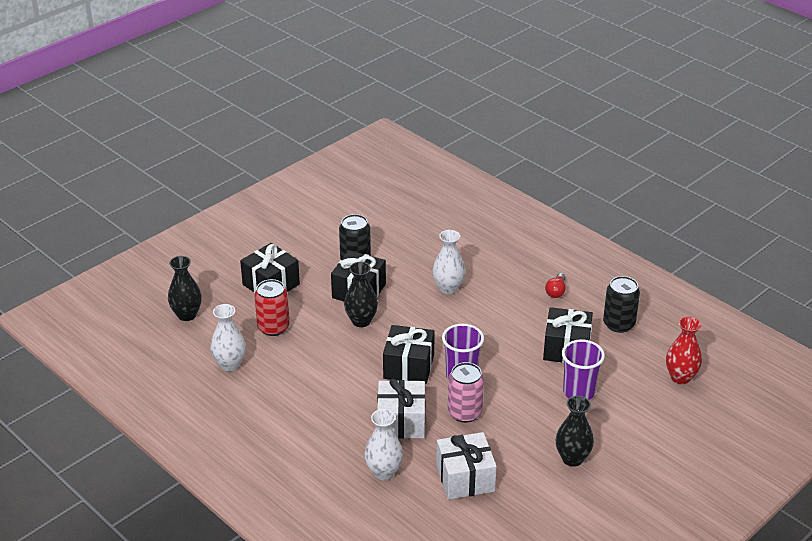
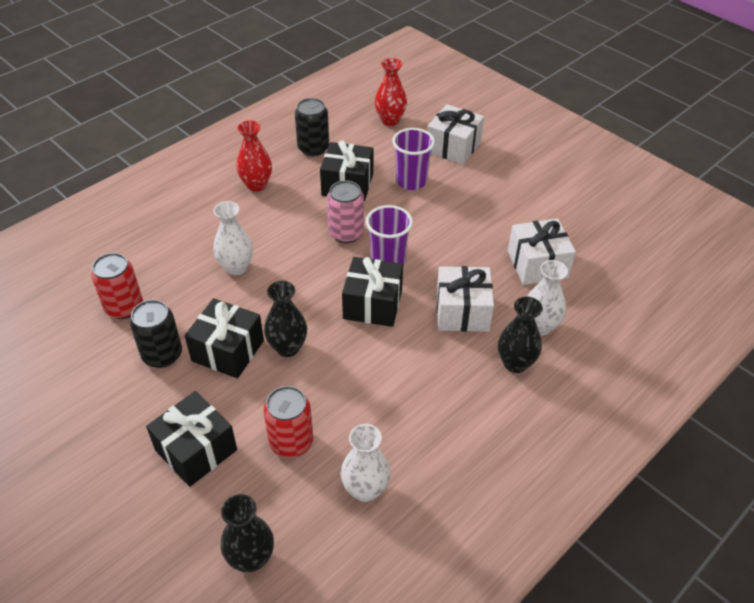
camera: 90 degrees left, 10 degrees up
pink can [448,362,484,423] -> pink can moved to [327,180,364,243]
red light bulb [545,273,566,298] -> red vase [236,121,272,192]
black vase [556,396,594,467] -> black vase moved to [498,297,543,373]
none -> red can [91,253,143,319]
none -> white gift [427,104,484,165]

